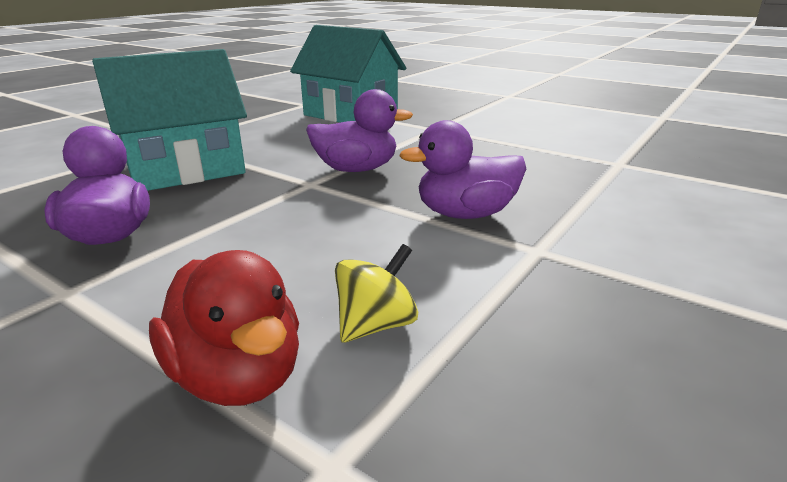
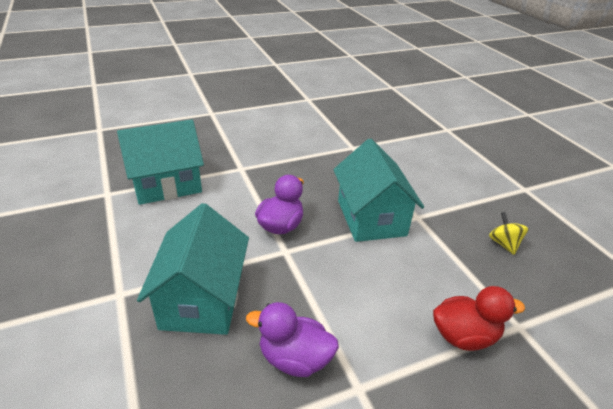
camera: 60 degrees left, 10 degrees up
yellow spinning top [335,244,418,343] -> yellow spinning top moved to [489,212,528,255]
purple duck [399,120,526,219] -> turquoise house [333,139,424,242]

